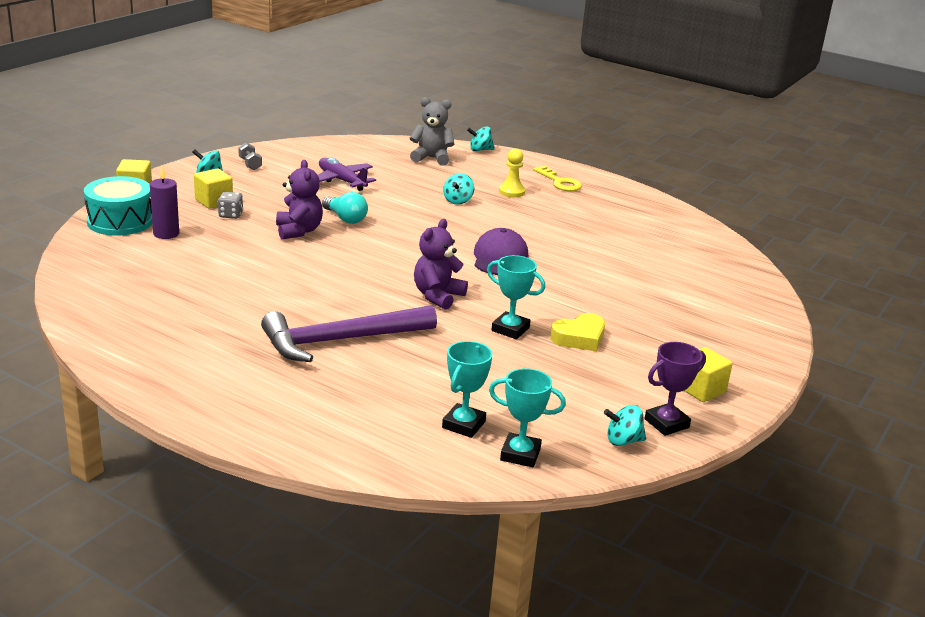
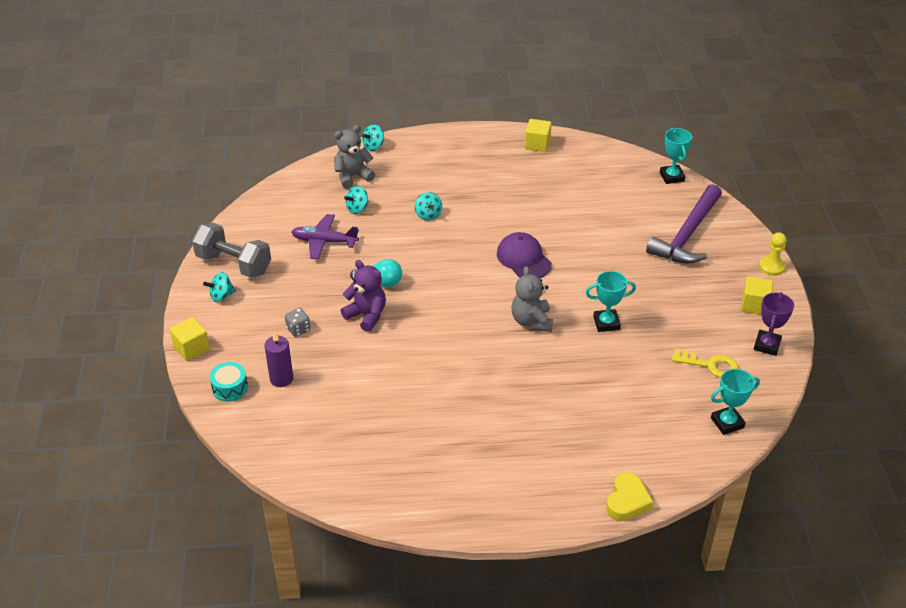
camera: 35 degrees left, 15 degrees up
turquoise drum [84,176,152,236] -> turquoise drum [210,362,248,402], size x0.59
yellow cube [194,168,233,209] -> yellow cube moved to [525,119,552,152]
grey dumbbell [238,143,262,170] -> grey dumbbell [192,223,271,278], size x2.24
purple hammer [261,305,437,362] -> purple hammer moved to [646,184,722,264]
purple teddy bear [414,219,468,310] -> grey teddy bear [512,266,553,332]
turquoise trophy [442,341,493,438] -> turquoise trophy moved to [660,128,692,184]
yellow pawn [499,149,526,197] -> yellow pawn moved to [759,232,786,276]
yellow key [533,166,582,191] -> yellow key moved to [672,349,739,378]
yellow heart [550,313,605,351] -> yellow heart moved to [606,472,653,521]
turquoise spinning top [604,405,646,446] -> turquoise spinning top moved to [344,186,369,214]

